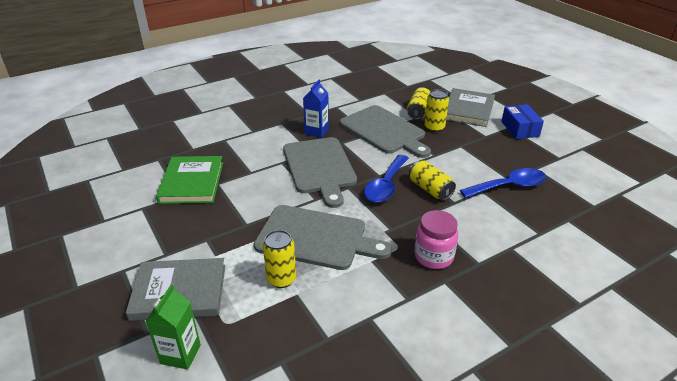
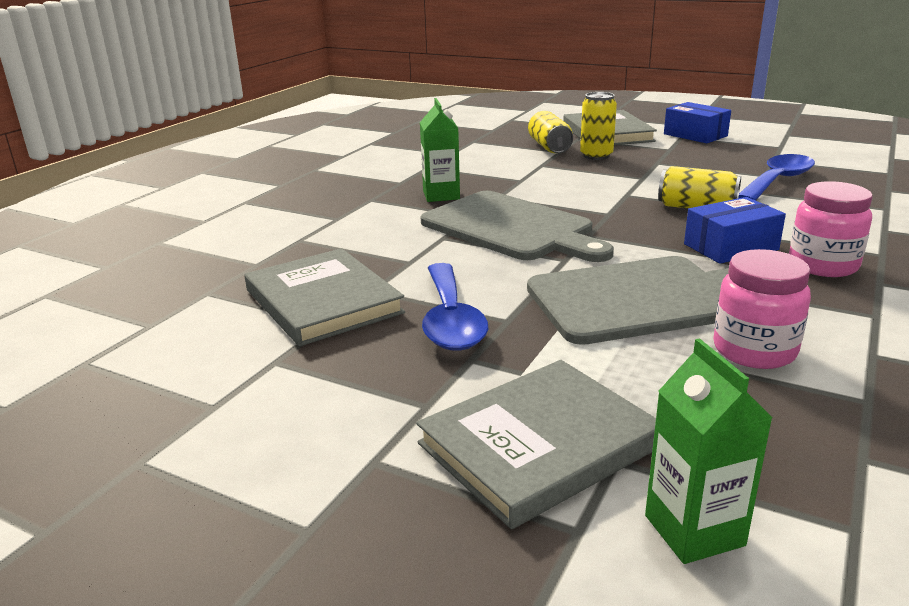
camera: 30 degrees left, 10 degrees down
green book [156,156,223,204] -> grey book [245,248,405,346]
yellow can [263,230,296,288] -> none
blue carton [303,80,329,138] -> green carton [420,98,460,202]
grey cutting board [340,105,431,158] -> none
blue spoon [364,155,409,203] -> blue spoon moved to [422,263,488,351]
none -> blue box [684,197,786,264]
none -> pink jar [713,249,811,369]

